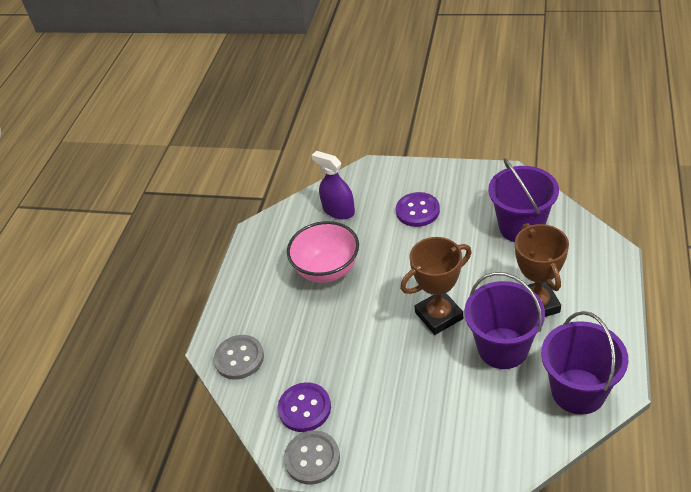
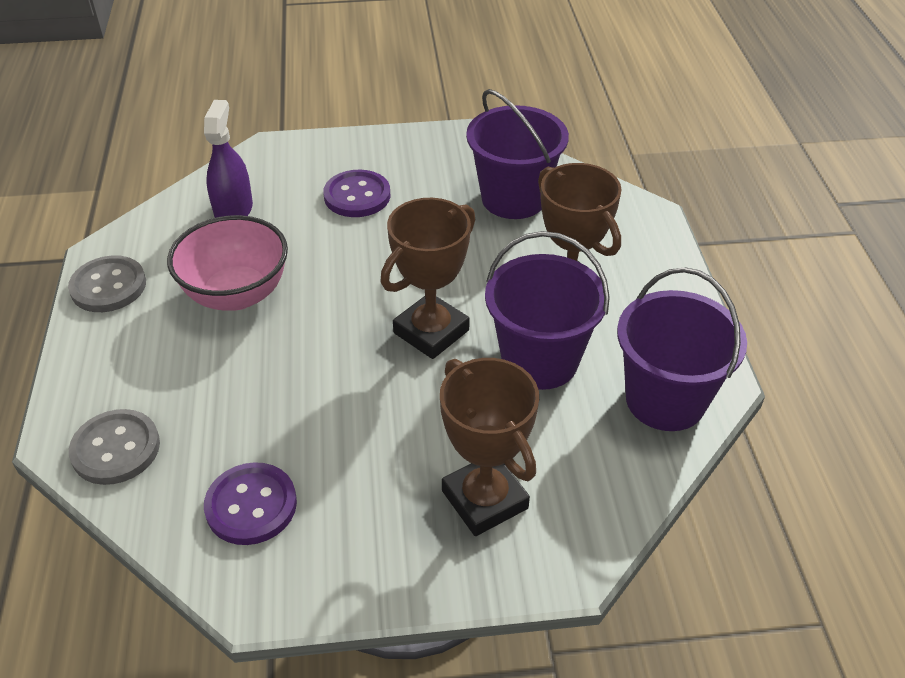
camera: 25 degrees left, 0 degrees up
grey button [284,430,340,485] -> grey button moved to [68,255,146,312]
purple spray bottle [312,151,355,219] -> purple spray bottle turned 75 degrees clockwise [204,100,253,218]
none -> brown trophy [440,358,539,536]

